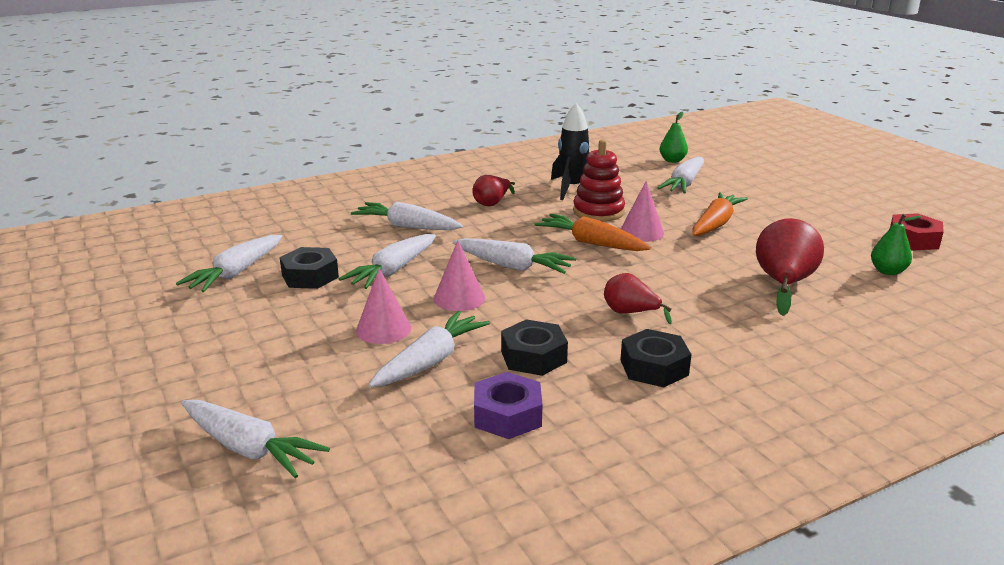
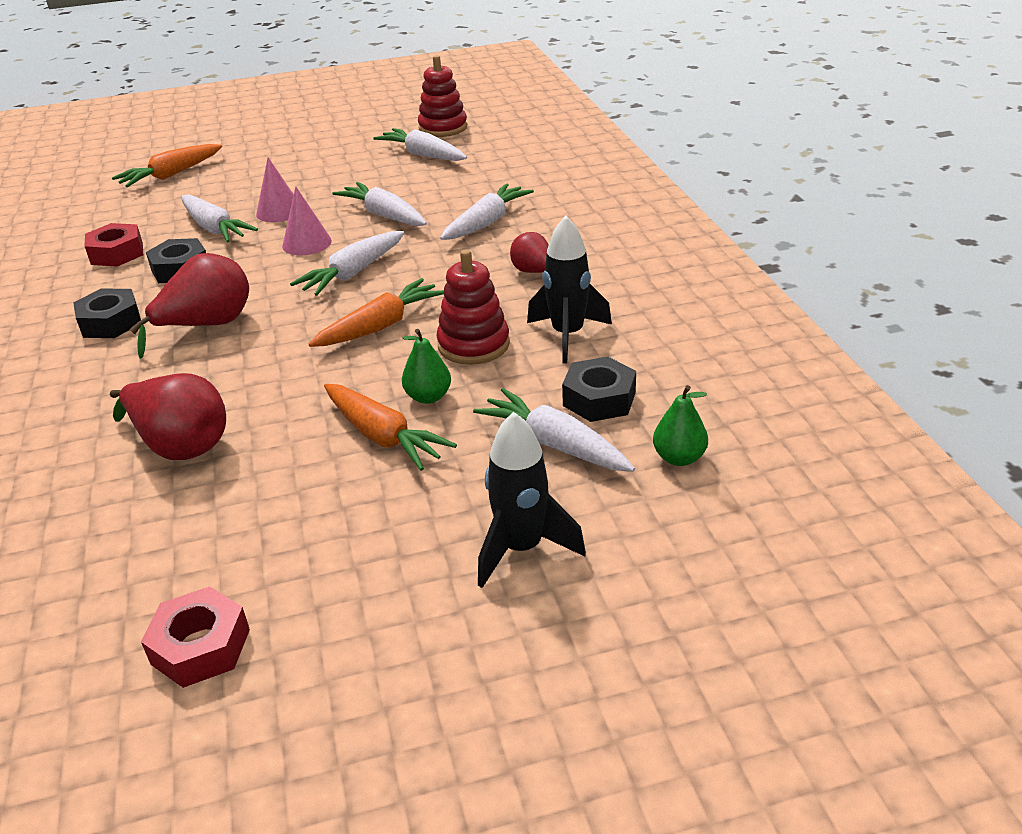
camera: 105 degrees right, 10 degrees up
white carrot [181,400,330,478] -> orange carrot [112,144,222,187]
black nut [280,247,339,289] -> black nut moved to [562,356,636,422]
purple nut [474,372,543,439] -> red nut [85,223,143,267]
red pear [604,273,672,324] -> red pear [129,253,249,359], size x1.68
pink cone [621,181,664,242] -> none
green pear [871,214,922,275] -> green pear moved to [402,329,451,404]
none -> red stacking toy [418,55,467,137]
none -> black rocket [478,412,586,588]

